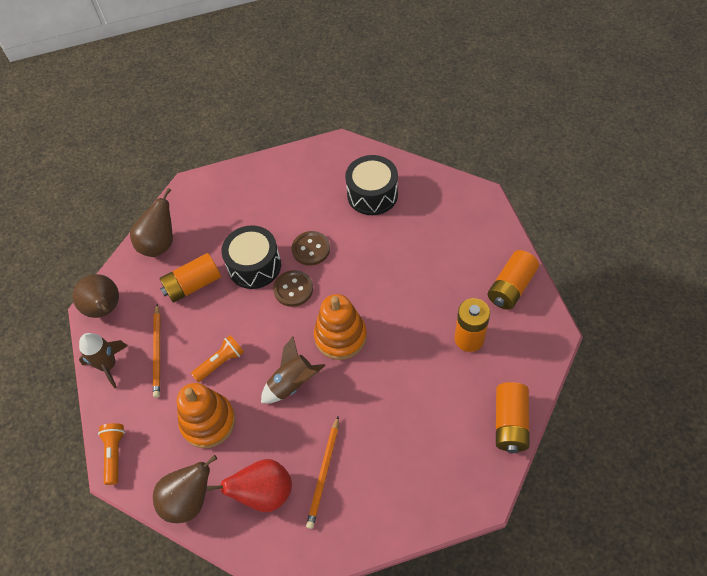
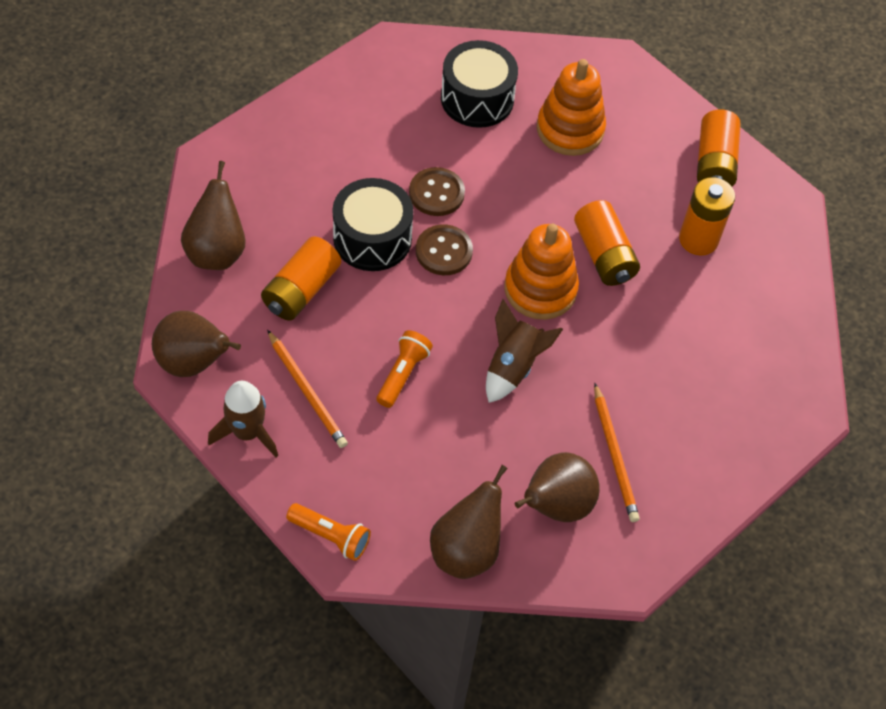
camera: 35 degrees left, 0 degrees up
orange flashlight [98,423,125,485] -> orange flashlight turned 150 degrees clockwise [286,503,371,561]
orange stacking toy [177,383,236,448] -> orange stacking toy moved to [537,59,606,156]
red pear [207,459,292,512] -> brown pear [515,452,600,522]
orange battery [496,382,530,453] -> orange battery moved to [574,200,640,286]

